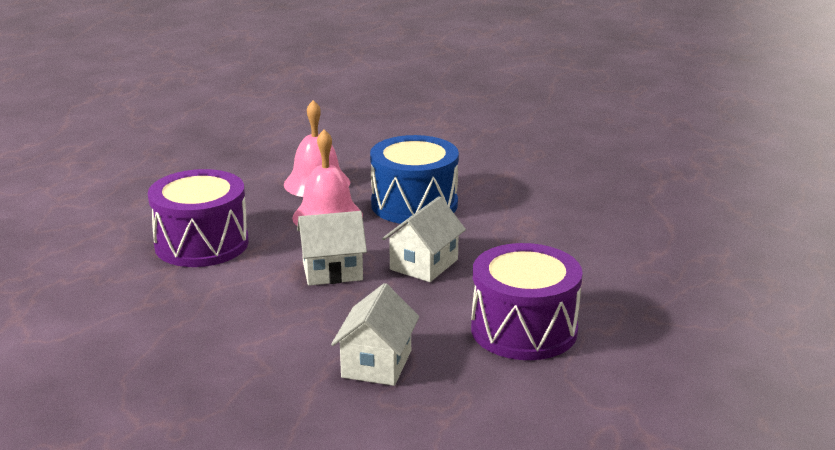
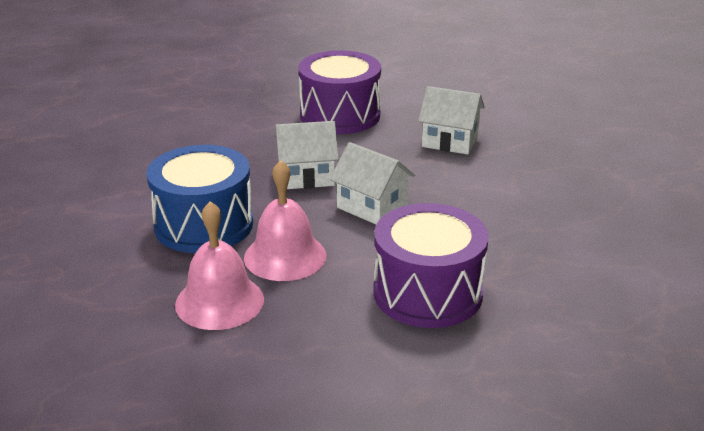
camera: 130 degrees left, 5 degrees up
white house [331,283,419,386] -> white house turned 45 degrees clockwise [418,86,485,155]

